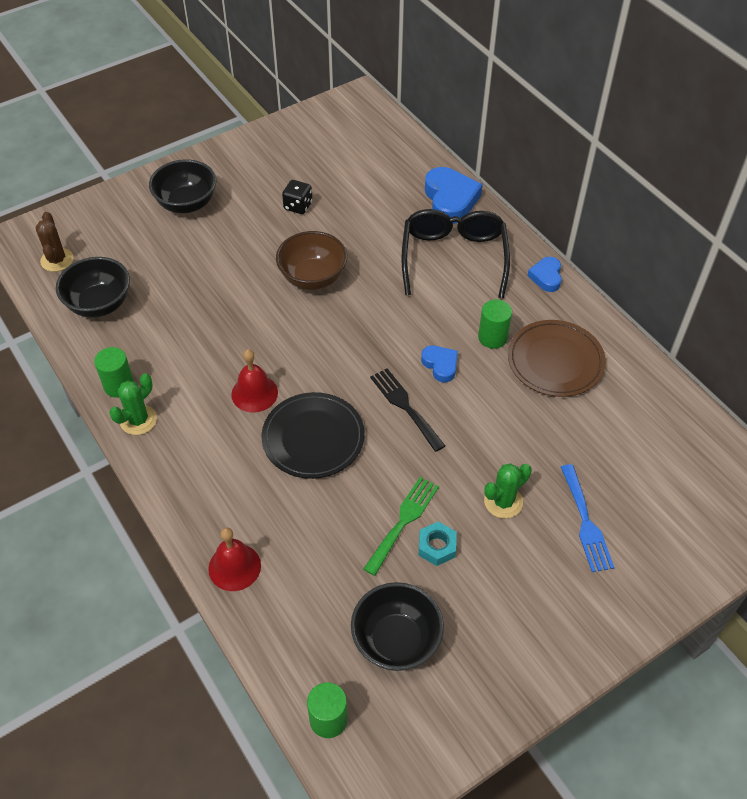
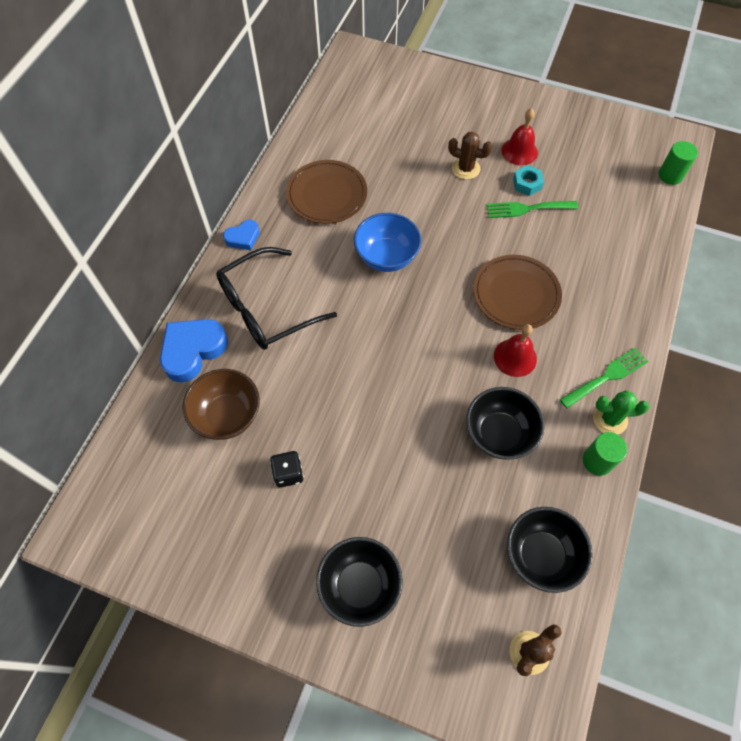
camera: 125 degrees left, 10 degrees up
red bell [208,527,261,591] -> red bell moved to [501,108,538,166]
black plate [261,392,365,479] -> brown plate [473,255,562,330]
brown bowl [276,231,347,290] -> brown bowl moved to [183,369,260,440]
black bowl [351,582,444,671] -> black bowl moved to [466,387,544,460]
black fork [370,368,445,452] -> none
blue heart [421,346,458,382] -> blue bowl [354,213,421,272]
green cylinder [478,299,512,349] -> none
green cactus [484,463,532,518] -> brown cactus [448,132,492,180]
blue fork [561,464,614,572] -> none
none -> green fork [559,347,648,408]

